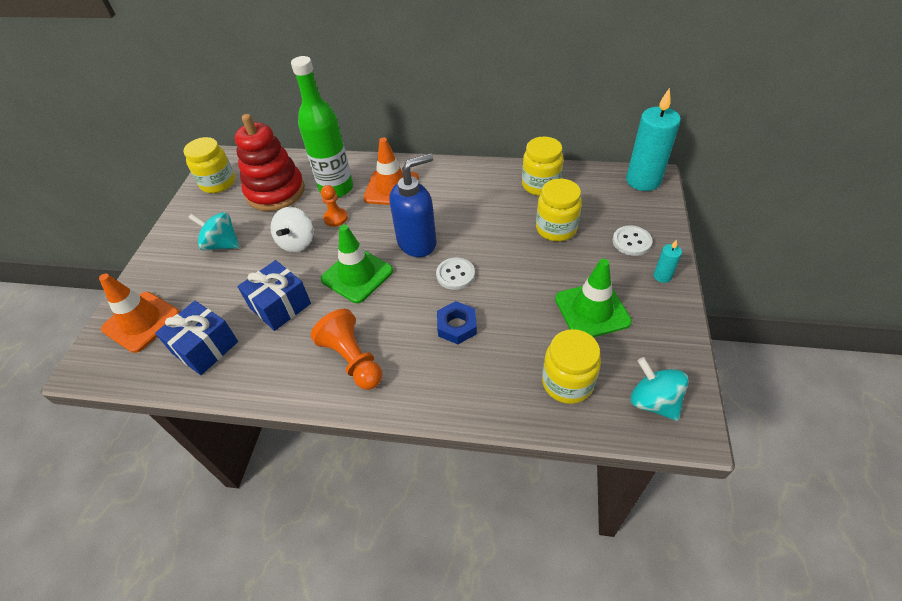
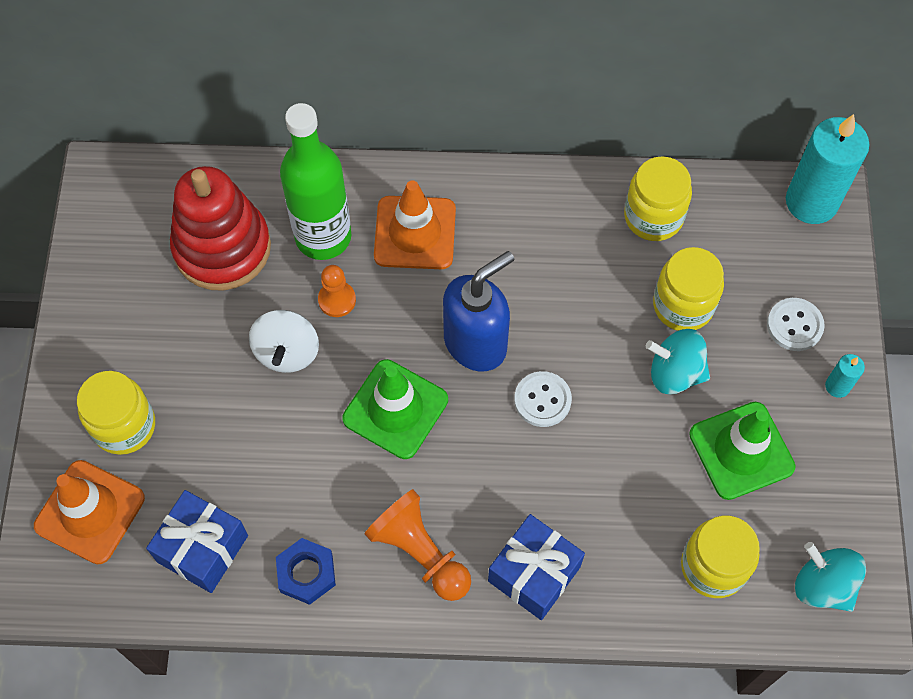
camera: 10 degrees left, 15 degrees up
yellow jar [184,137,235,193] -> yellow jar moved to [77,371,155,455]
turquoise spinning top [188,212,240,251] -> turquoise spinning top moved to [646,329,710,395]
blue gift [237,260,311,331] -> blue gift moved to [488,514,585,620]
blue nut [437,301,477,344] -> blue nut moved to [276,538,336,605]

